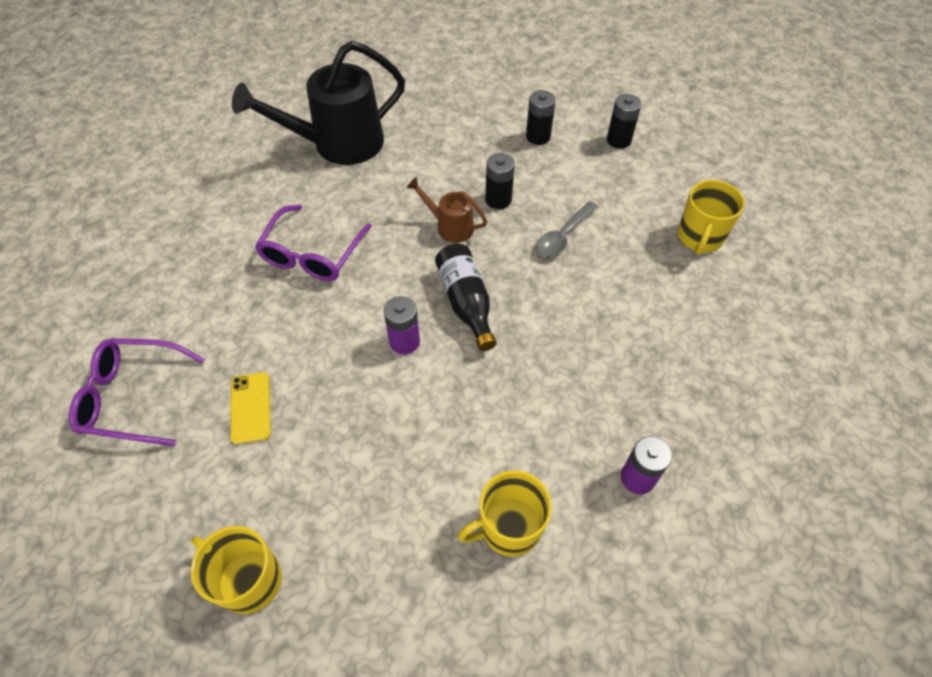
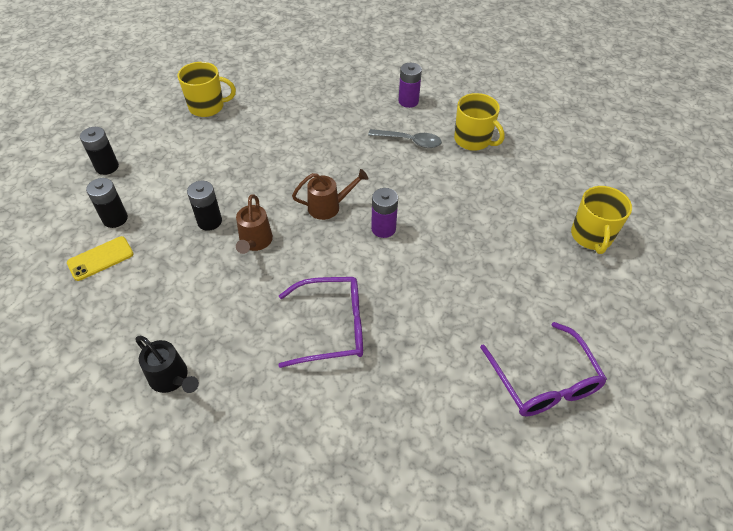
camera: 115 degrees left, 5 degrees down
yellow phone [230,372,271,445] -> yellow phone moved to [67,236,134,281]
black watering can [232,41,405,165] -> black watering can [136,336,199,393], size x0.48
black bottle [435,244,497,351] -> brown watering can [292,169,368,220]
grey spoon [536,201,598,257] -> grey spoon moved to [368,129,442,148]

